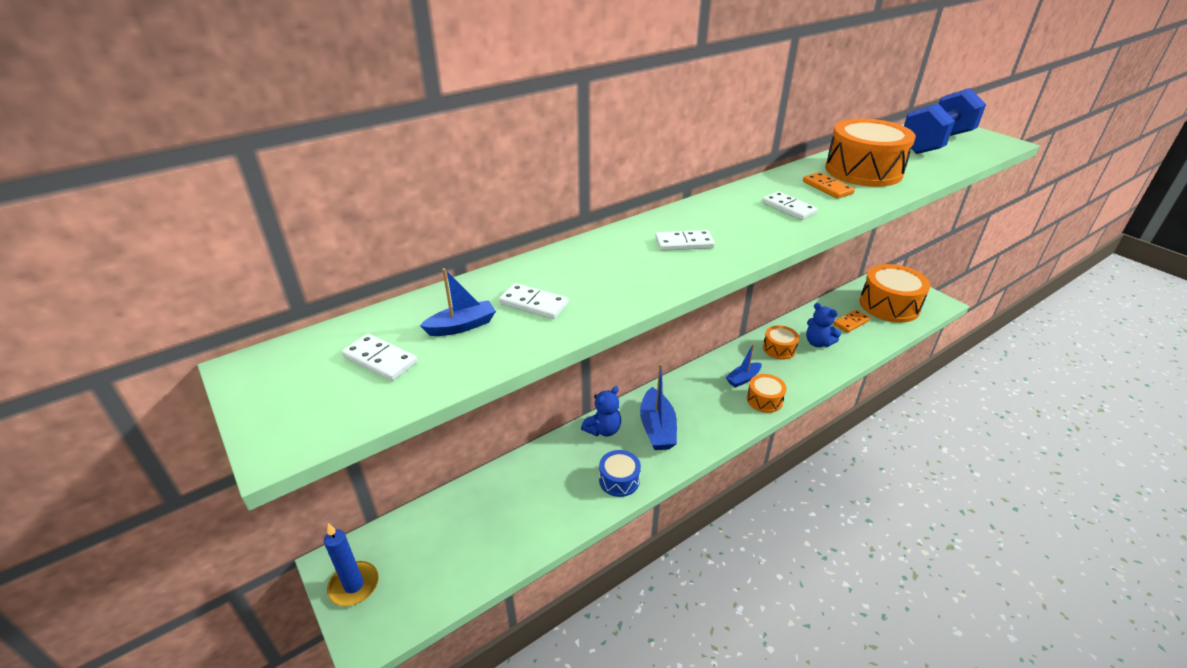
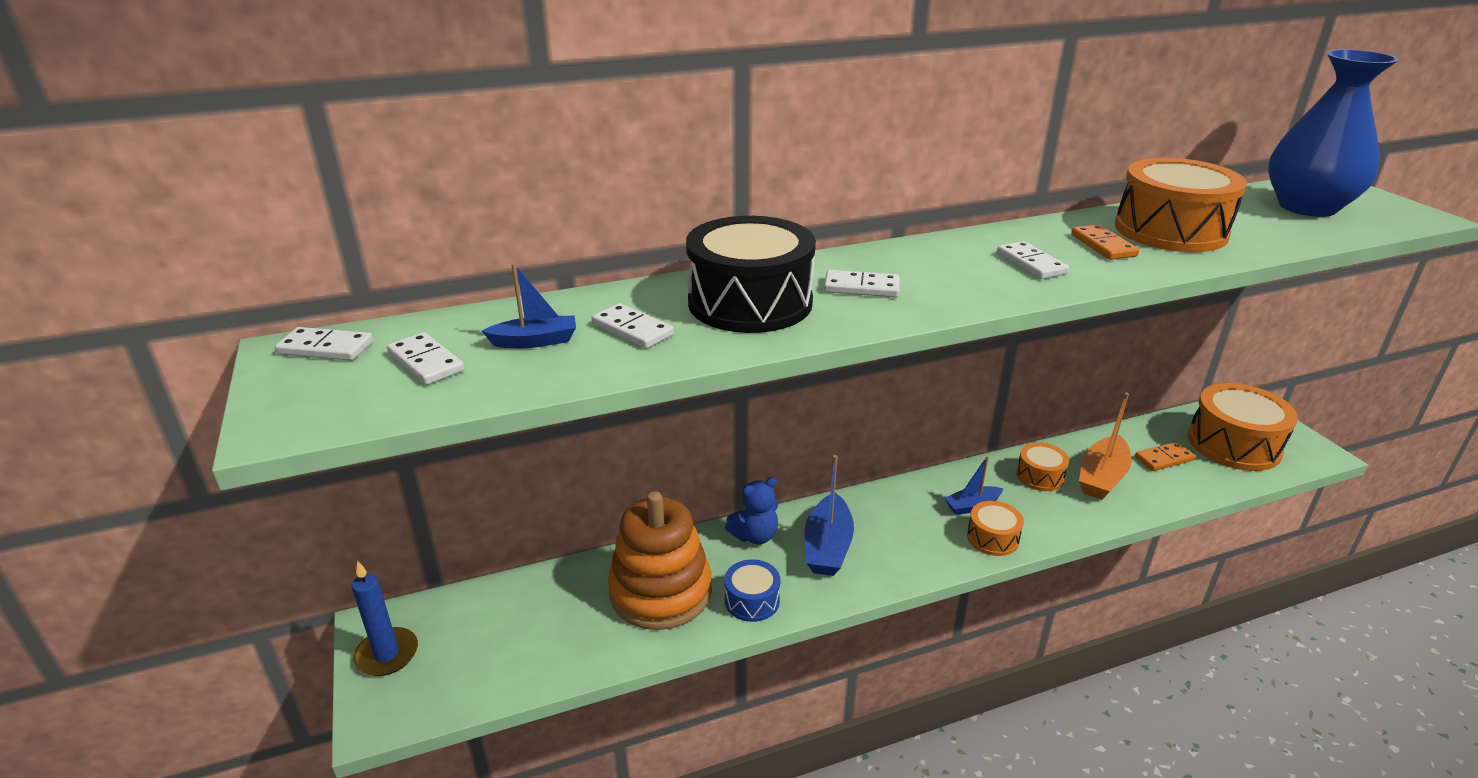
camera: 15 degrees right, 5 degrees down
blue teddy bear [806,303,841,347] -> orange boat [1079,392,1132,500]
blue dumbbell [904,88,986,154] -> blue vase [1268,49,1399,217]
none -> white domino [275,327,373,361]
none -> orange stacking toy [608,491,712,630]
none -> black drum [686,216,816,333]

